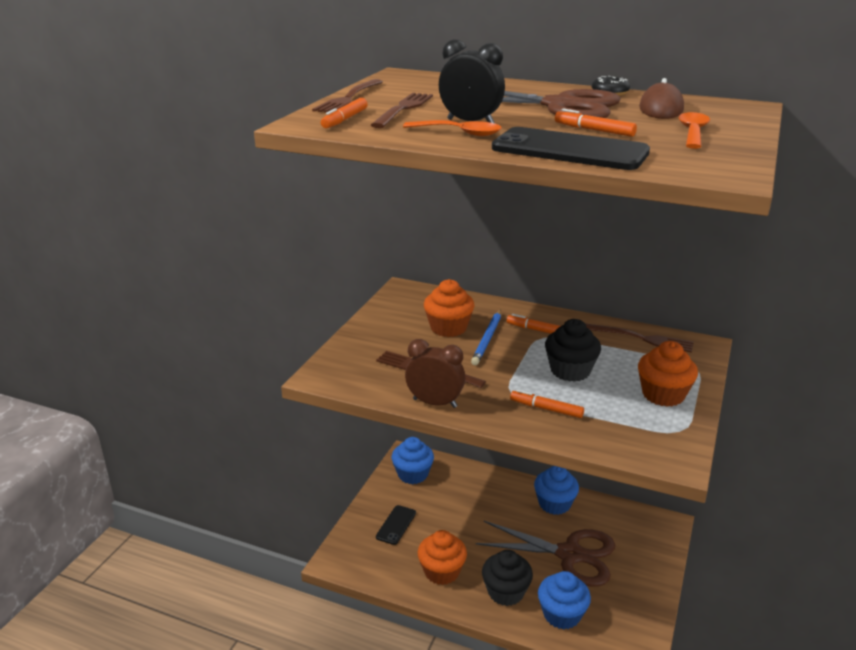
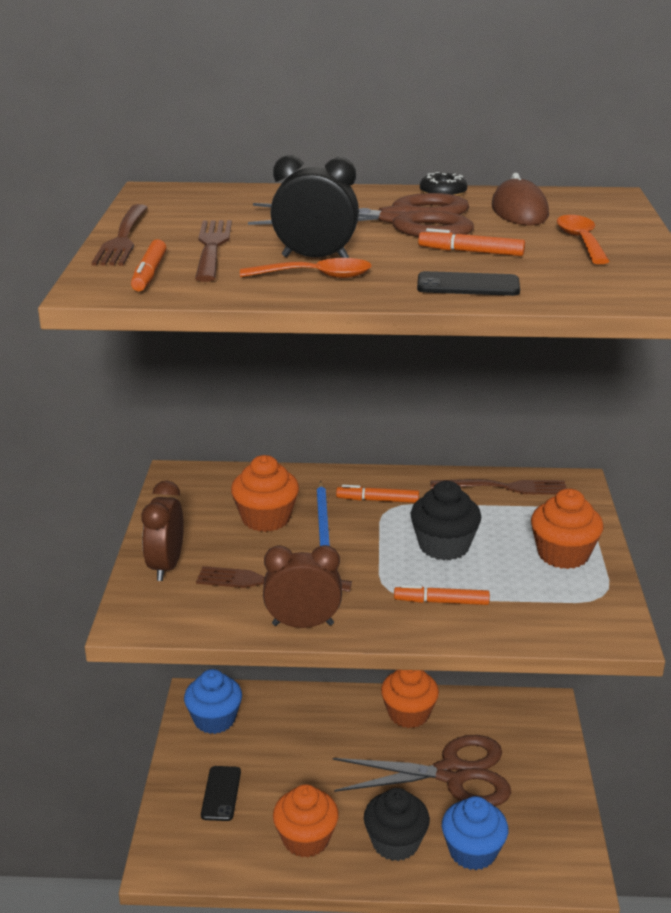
camera: 20 degrees left, 0 degrees up
black phone [492,127,650,170] -> black phone [417,271,520,296], size x0.55
blue cupcake [534,466,579,515] -> orange cupcake [381,670,439,728]
none -> brown clock [141,481,184,581]

